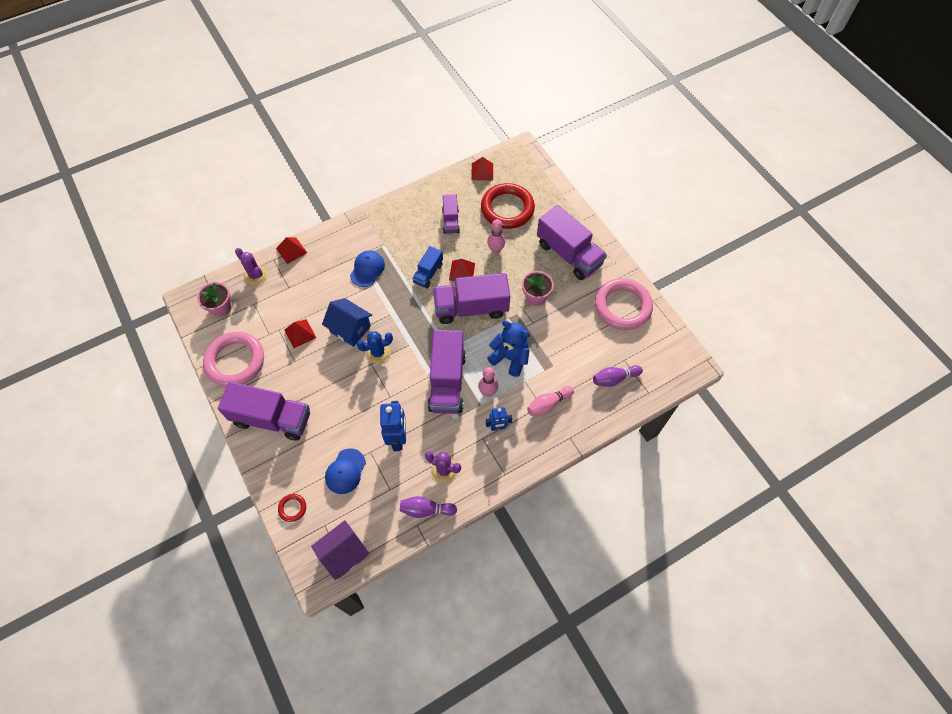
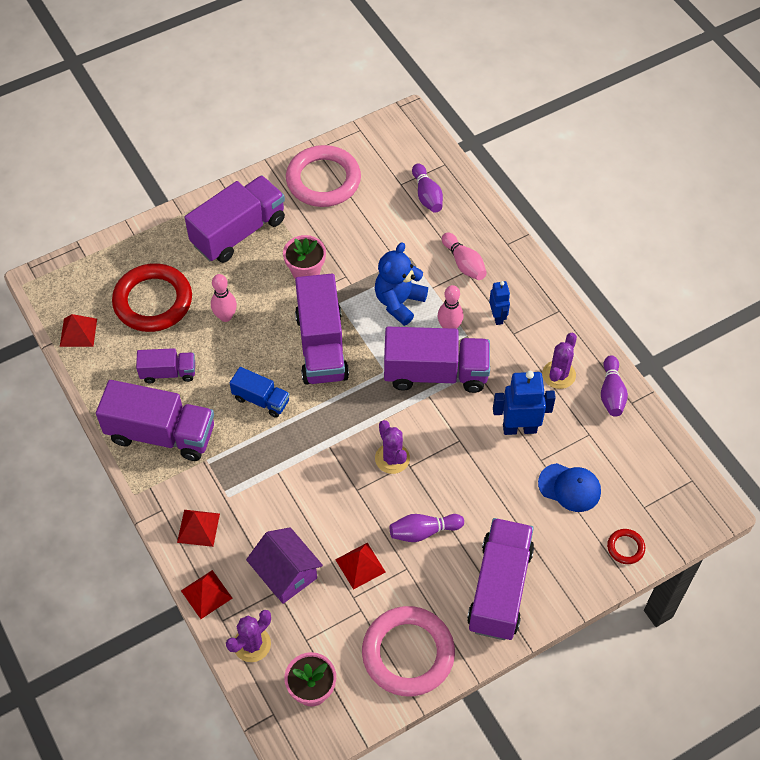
camera: 90 degrees left, 5 degrees down
purple house [311,520,369,580] -> purple house moved to [246,527,323,604]
blue house [322,298,372,347] -> none
blue cap [350,251,385,287] -> none
blue cactus [357,331,393,364] -> purple cactus [375,420,410,474]
red pyramid [449,259,475,281] -> red pyramid moved to [177,510,220,547]
none -> purple truck [96,380,214,461]
none -> purple bowling pin [390,514,464,542]

